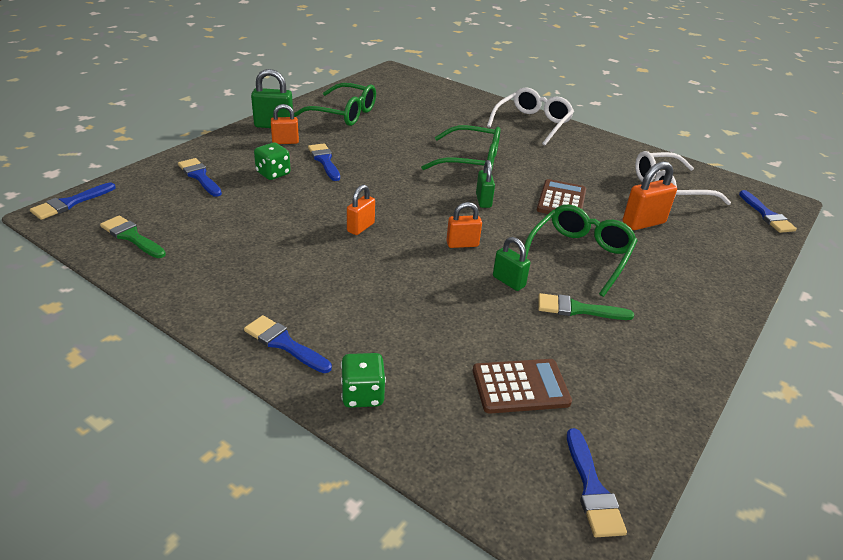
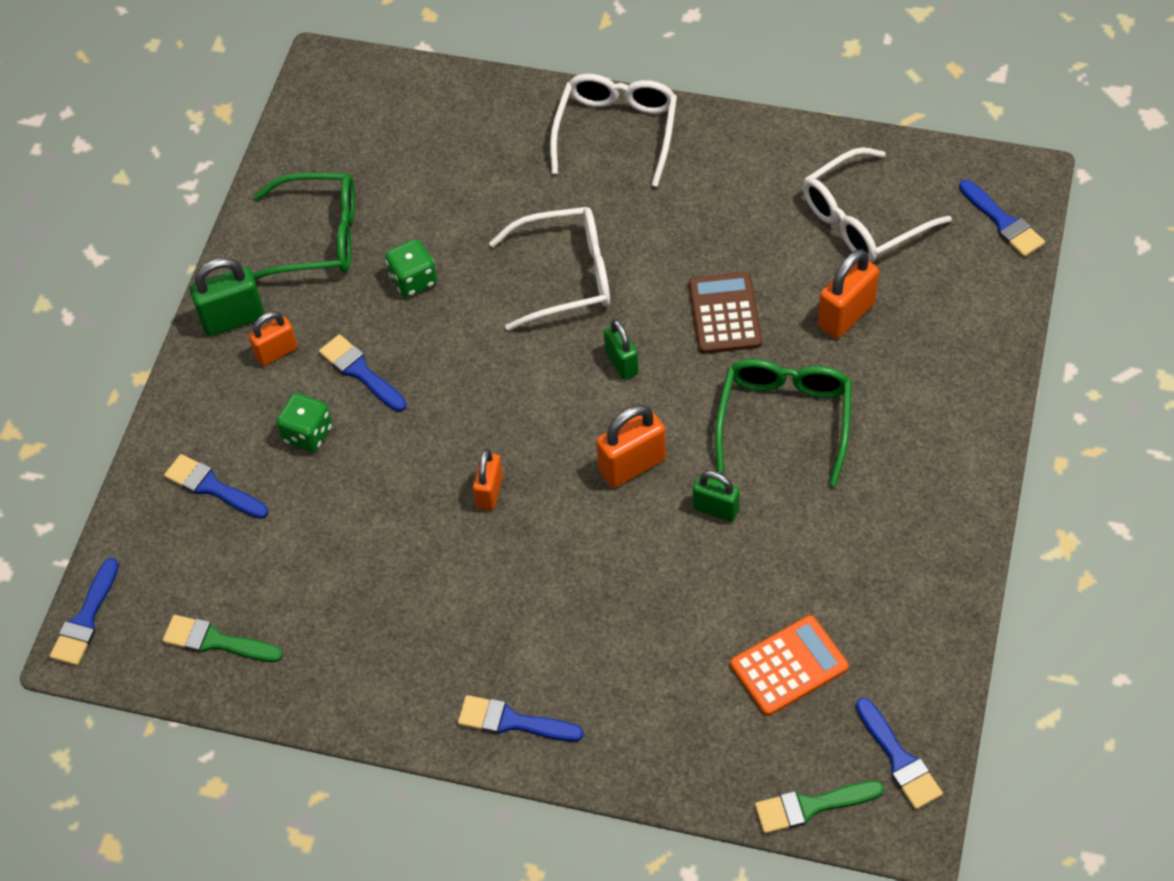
camera: 15 degrees left, 20 degrees up
green dice [341,353,386,408] -> green dice moved to [385,239,437,297]
green glasses [421,125,500,170] -> white glasses [489,207,610,331]
orange padlock [446,202,482,248] -> orange padlock [596,405,666,488], size x1.51
brown calculator [473,359,572,414] -> orange calculator [730,615,849,716]
green brush [538,293,634,320] -> green brush moved to [755,781,884,834]

